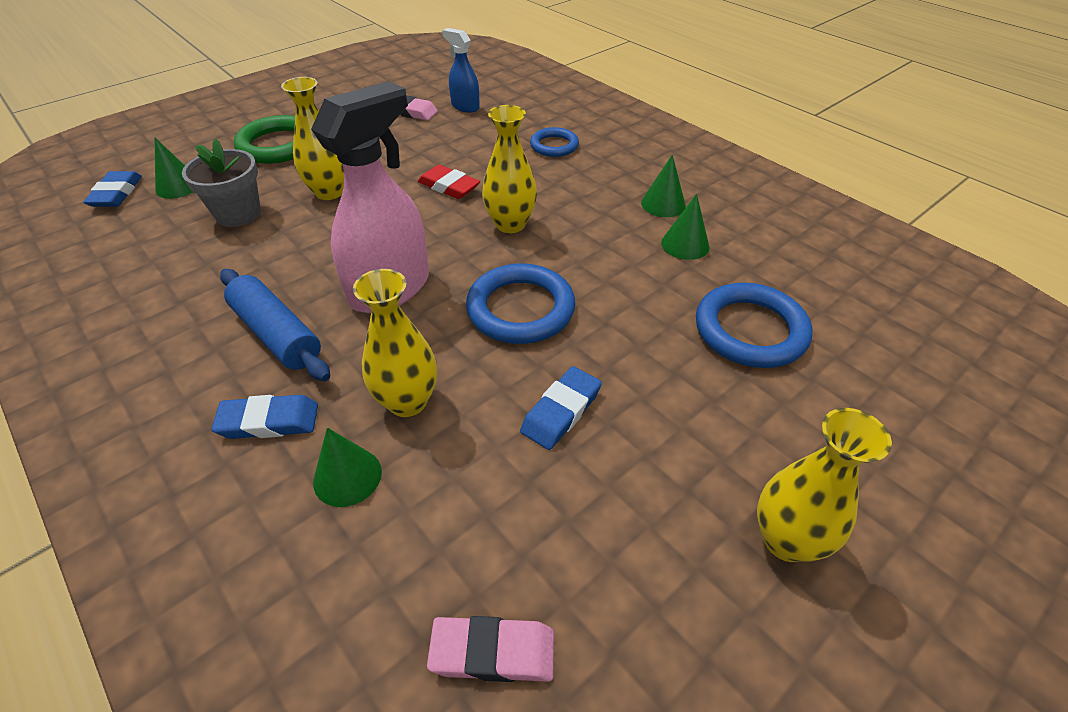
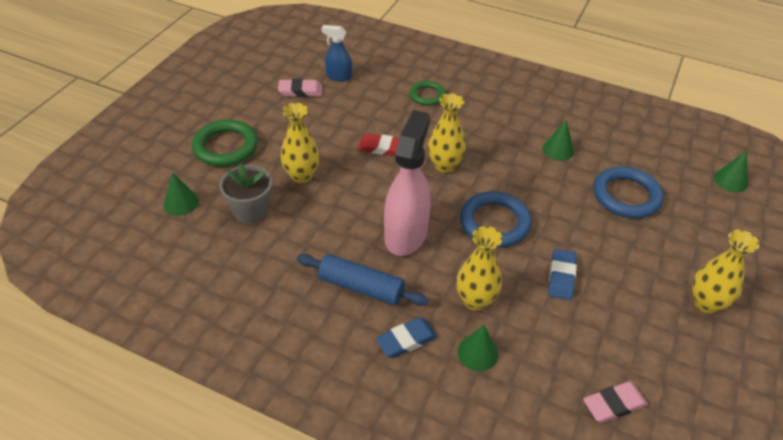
camera: 25 degrees left, 0 degrees up
blue eraser [83,171,142,207] -> none
blue ring [530,127,579,157] -> green ring [410,81,446,106]
green cone [641,155,686,217] -> green cone moved to [714,151,748,192]

